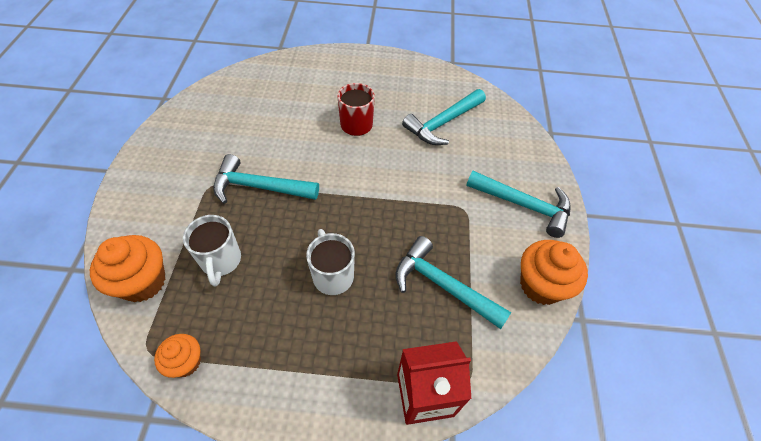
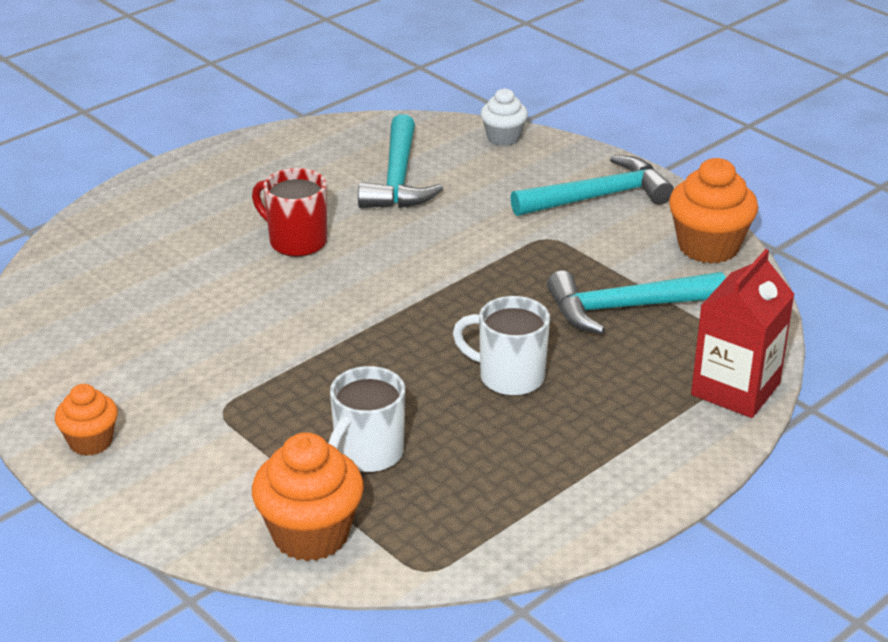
camera: 45 degrees left, 20 degrees down
orange cupcake [154,334,201,378] -> orange cupcake moved to [55,384,118,456]
white mug [183,215,241,287] -> white mug turned 90 degrees clockwise [328,366,405,473]
turquoise hammer [213,154,319,204] -> none
none -> white cupcake [481,88,528,146]

